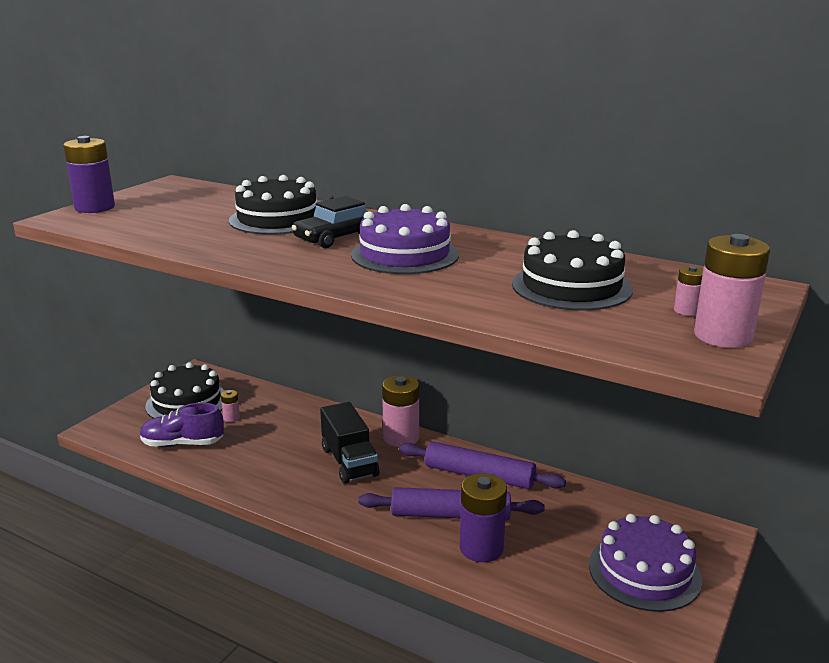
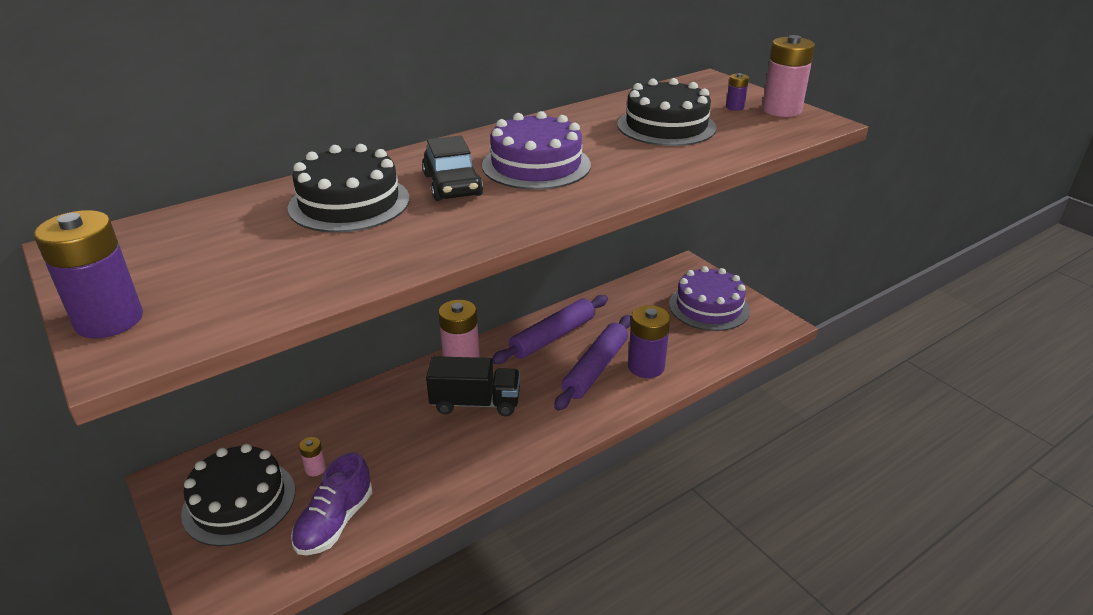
camera: 65 degrees left, 10 degrees up
pink battery [674,266,703,316] -> purple battery [726,73,749,111]

